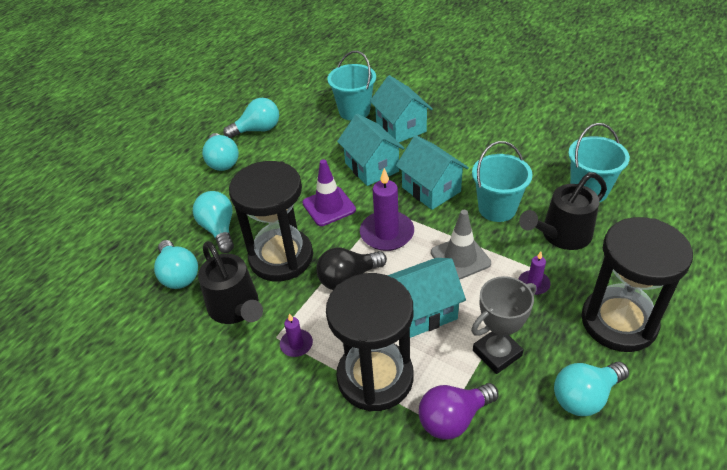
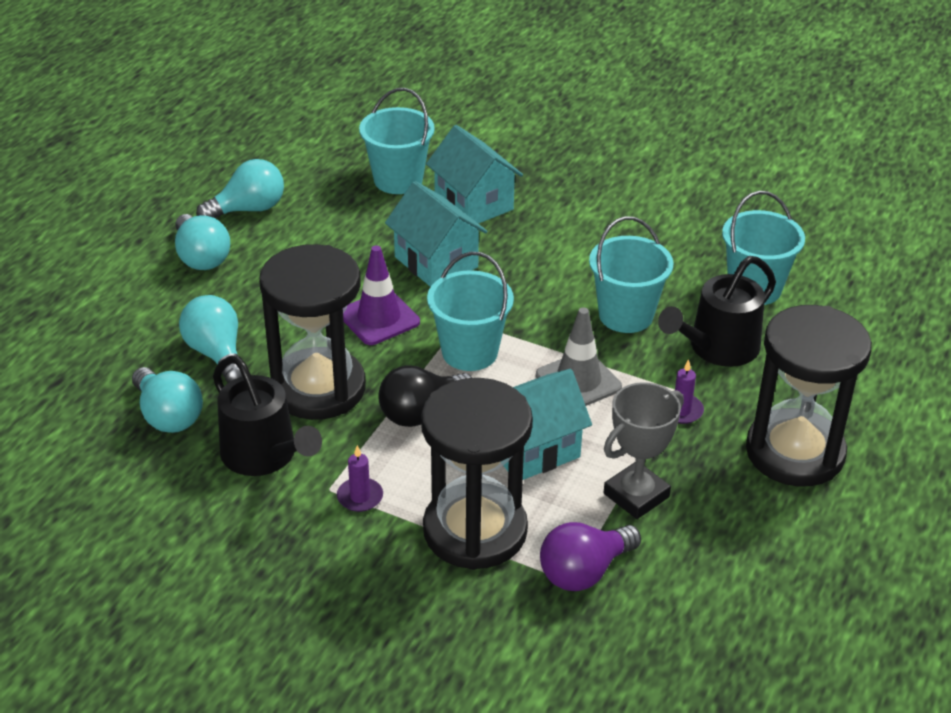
camera: 10 degrees left, 5 degrees down
purple candle [360,168,414,251] -> turquoise bucket [427,252,514,371]
turquoise house [396,135,469,210] -> none
turquoise light bulb [554,362,629,416] -> none

